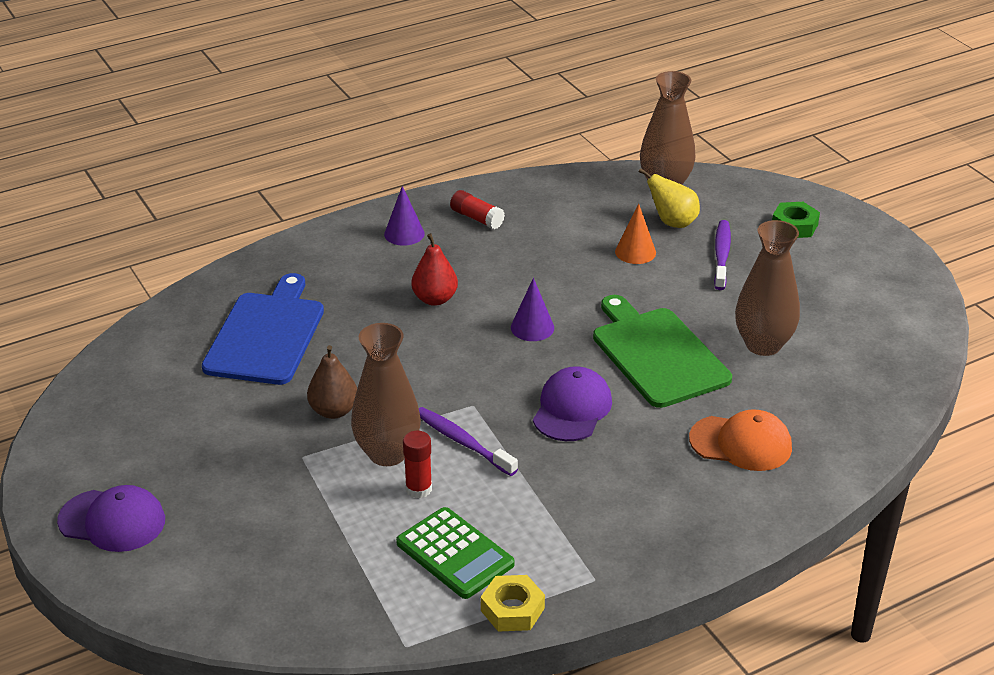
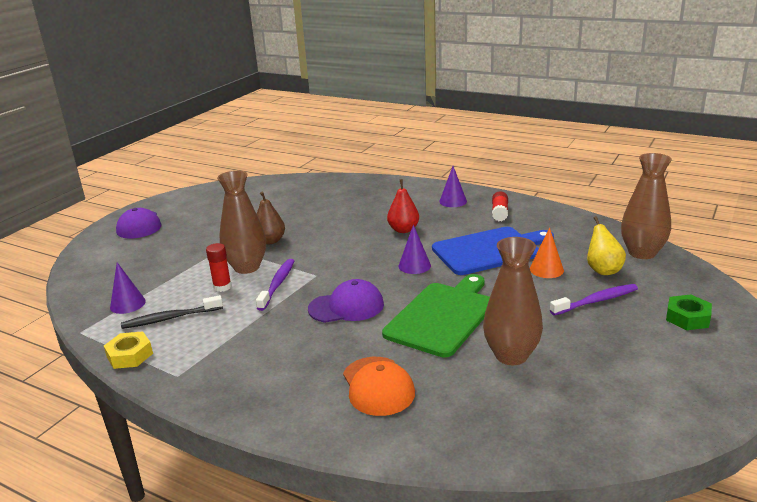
camera: 60 degrees right, 10 degrees down
blue cutting board [202,273,324,385] -> blue cutting board moved to [432,227,554,275]
green calculator [396,507,514,599] -> black toothbrush [121,295,223,329]
none -> purple cone [110,262,146,314]

